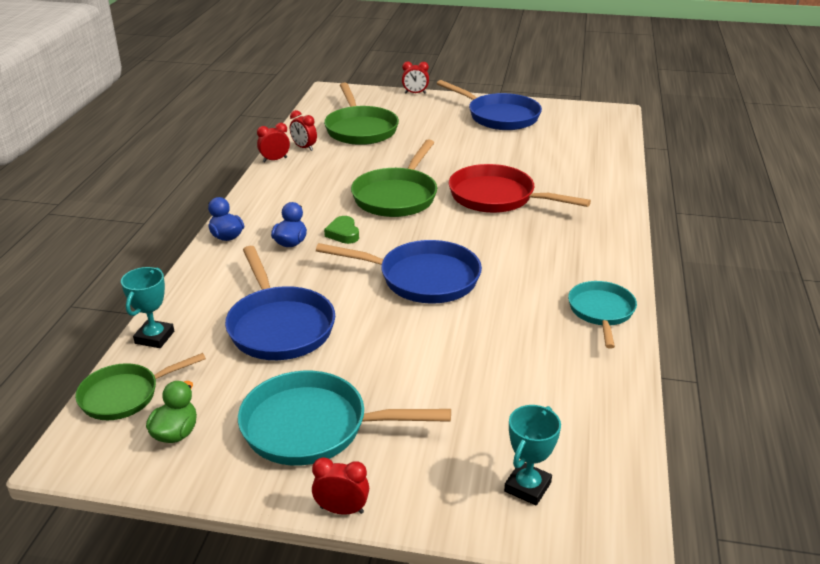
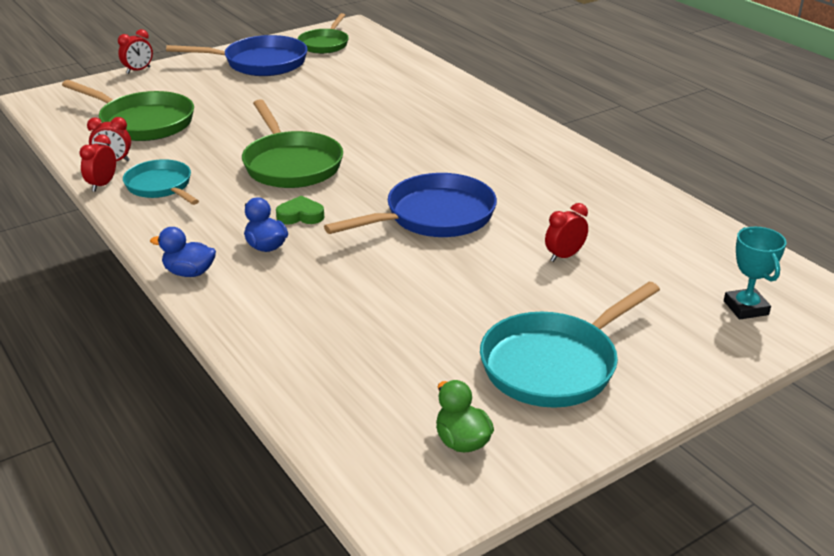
camera: 45 degrees left, 0 degrees up
green pan [75,353,206,420] -> green pan moved to [298,13,349,54]
turquoise trophy [121,267,174,348] -> none
blue pan [225,246,335,360] -> none
red clock [312,457,369,515] -> red clock moved to [545,203,588,262]
green heart [324,216,359,244] -> green heart turned 150 degrees clockwise [276,196,324,224]
red pan [449,164,591,213] -> none
turquoise pan [568,281,637,349] -> turquoise pan moved to [123,159,199,205]

